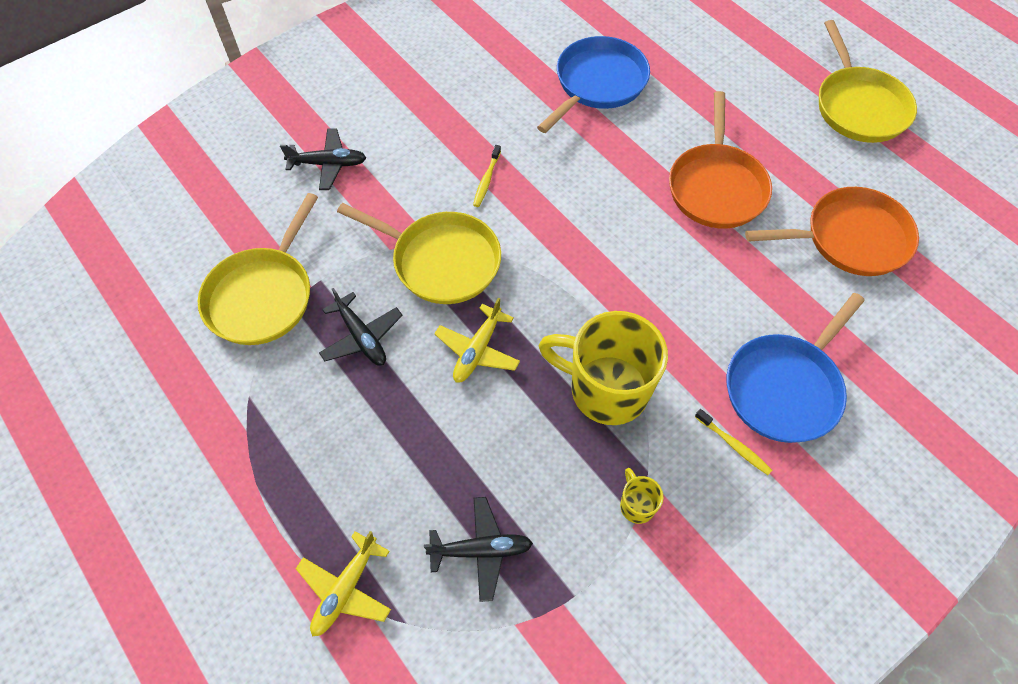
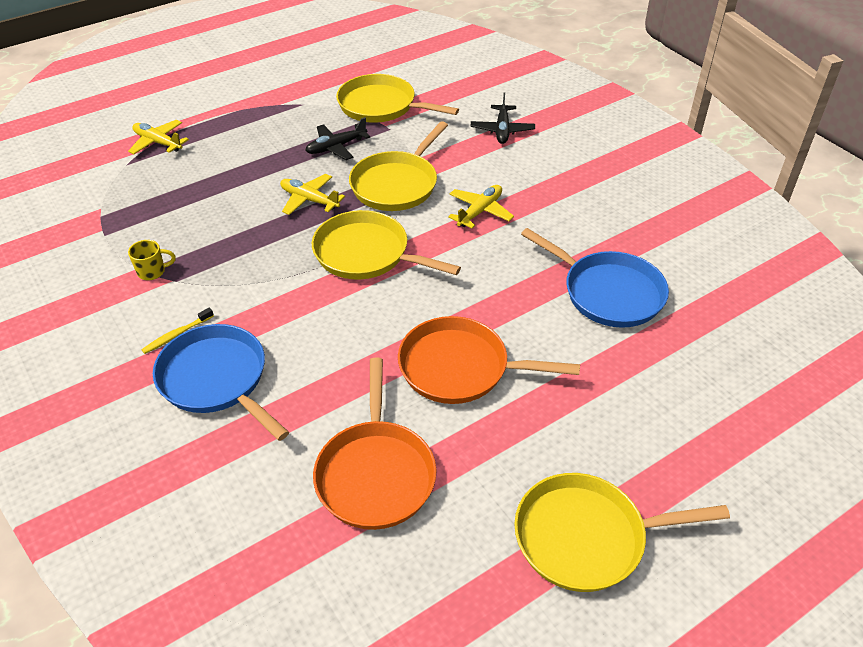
camera: 95 degrees right, 15 degrees down
black plane [424,497,533,602] -> none
yellow toothbrush [473,145,501,207] -> yellow plane [448,185,514,228]
yellow mug [538,311,668,425] -> none
none -> yellow pan [312,210,461,279]

